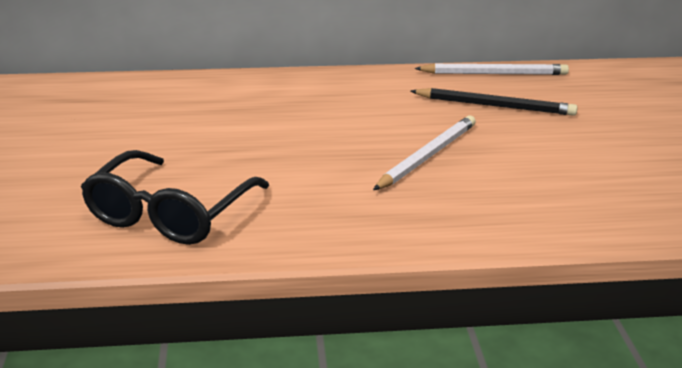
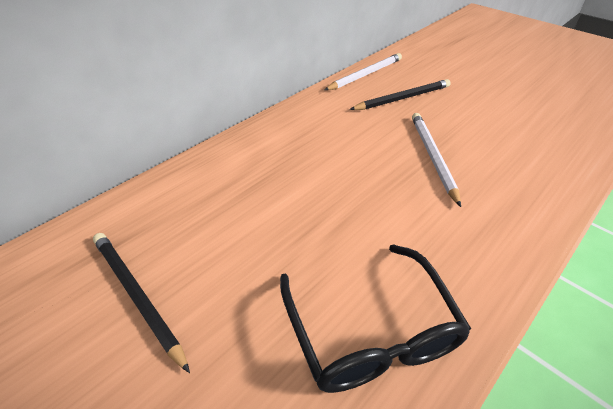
camera: 40 degrees left, 15 degrees up
none -> black pencil [93,233,190,373]

